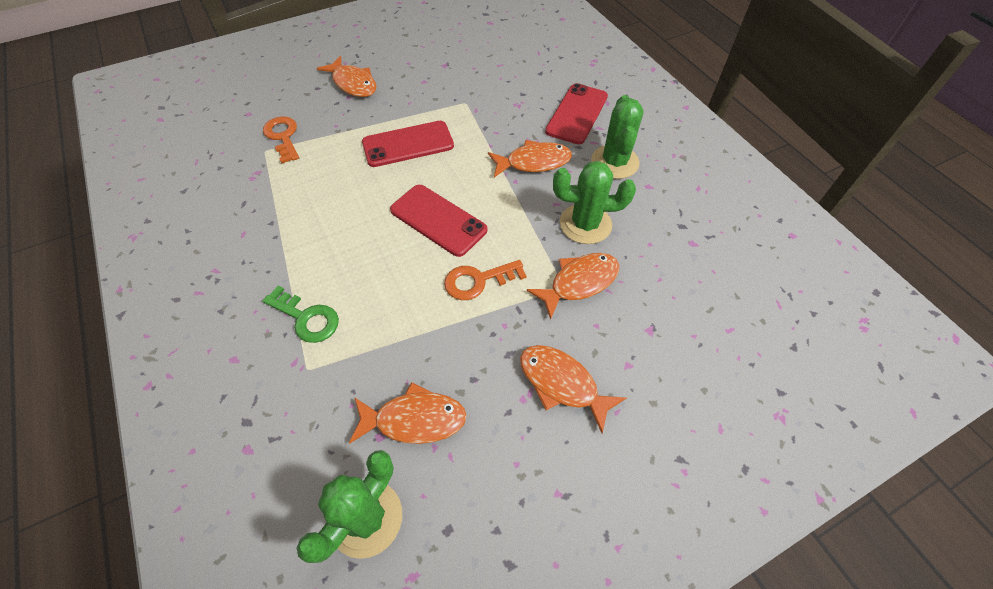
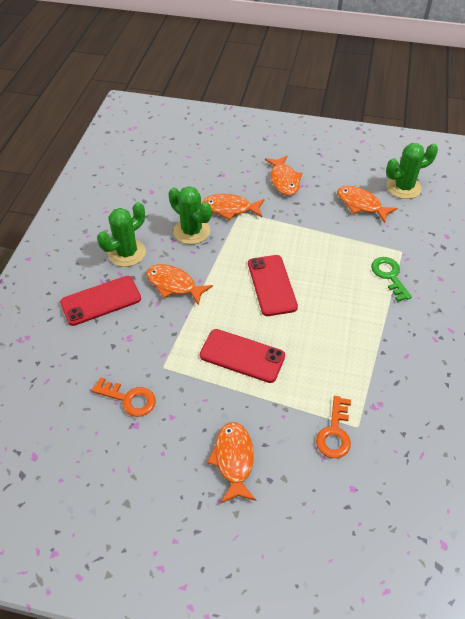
camera: 140 degrees left, 5 degrees down
orange key [444,260,527,300] -> orange key moved to [92,377,156,417]

